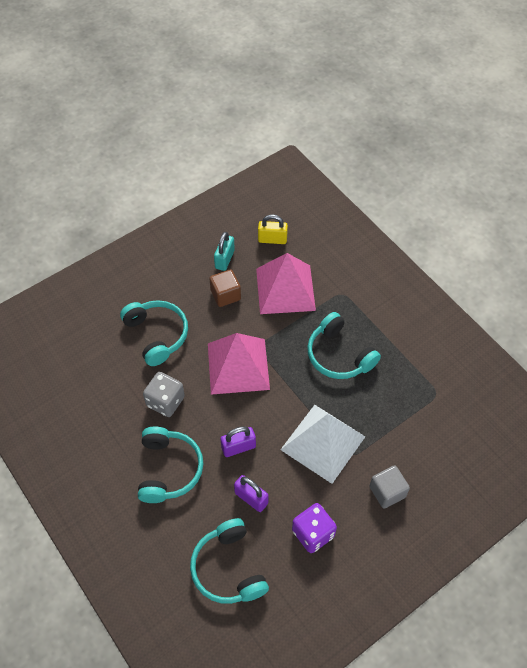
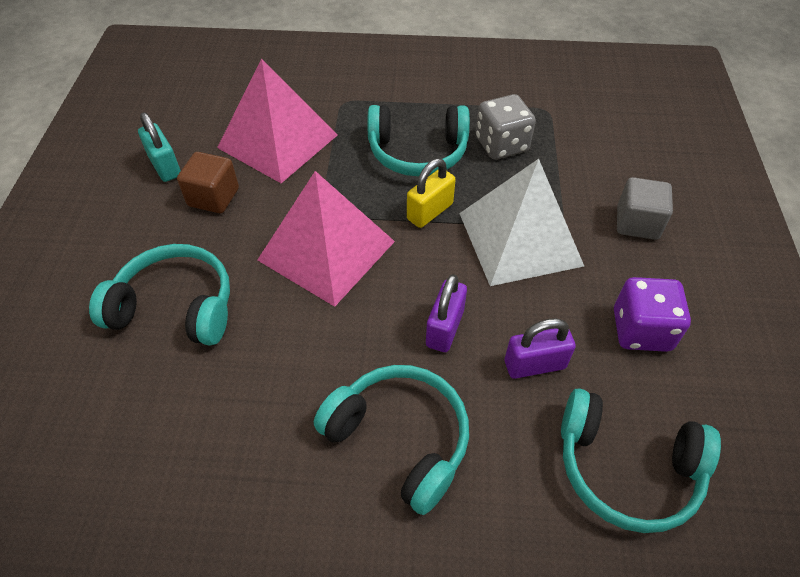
camera: 50 degrees left, 5 degrees down
grey dice [143,372,185,417] -> grey dice moved to [476,94,536,160]
yellow padlock [258,214,288,244] -> yellow padlock moved to [407,158,456,228]

